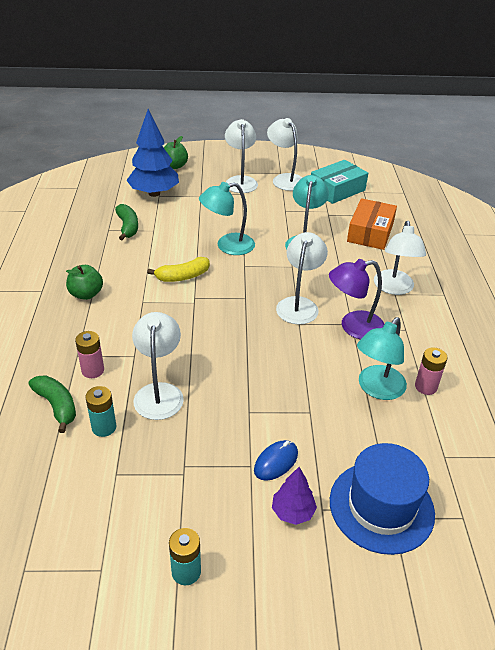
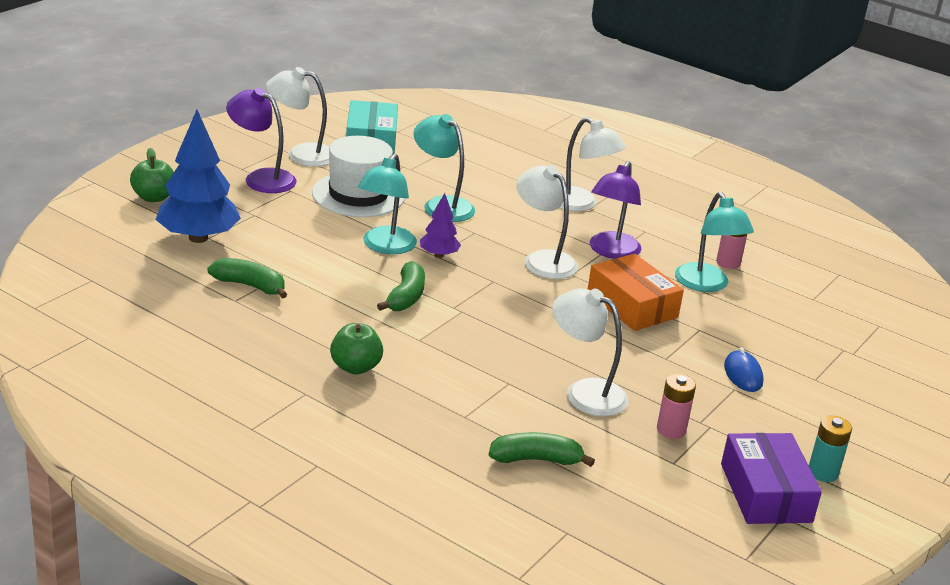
camera: 55 degrees left, 10 degrees down
pink battery [75,331,104,378] -> pink battery moved to [657,374,696,439]
turquoise battery [85,386,116,437] -> none
yellow banana [147,257,210,282] -> green banana [377,261,425,311]
white lamp [225,119,258,193] -> purple lamp [226,88,296,193]
purple tree [272,467,317,525] -> purple tree moved to [420,193,461,258]
blue hat [330,443,435,555] -> none
orange box [347,198,397,250] -> orange box moved to [588,254,684,331]
none -> white hat [312,136,405,217]
none -> purple box [721,433,822,524]

